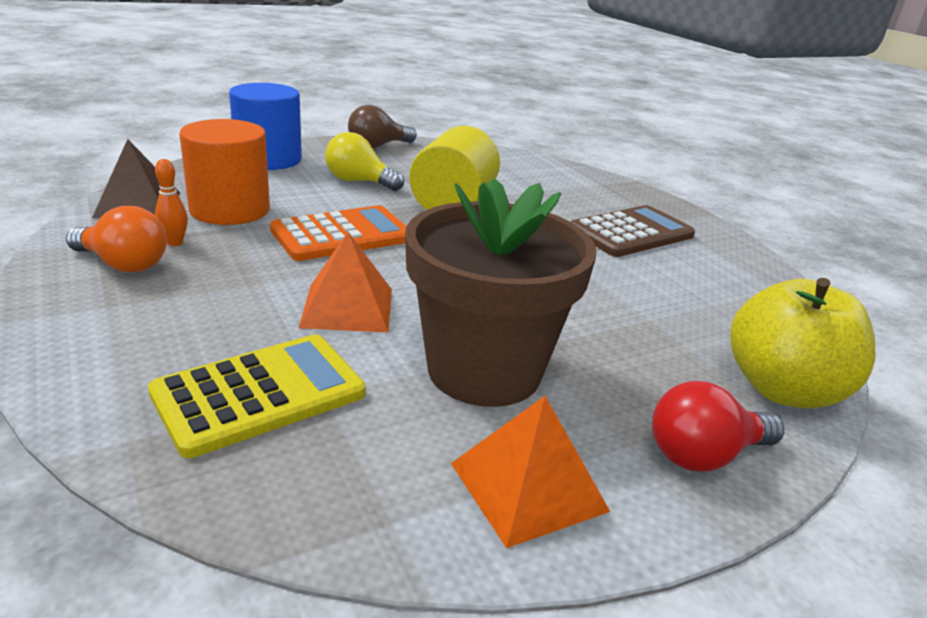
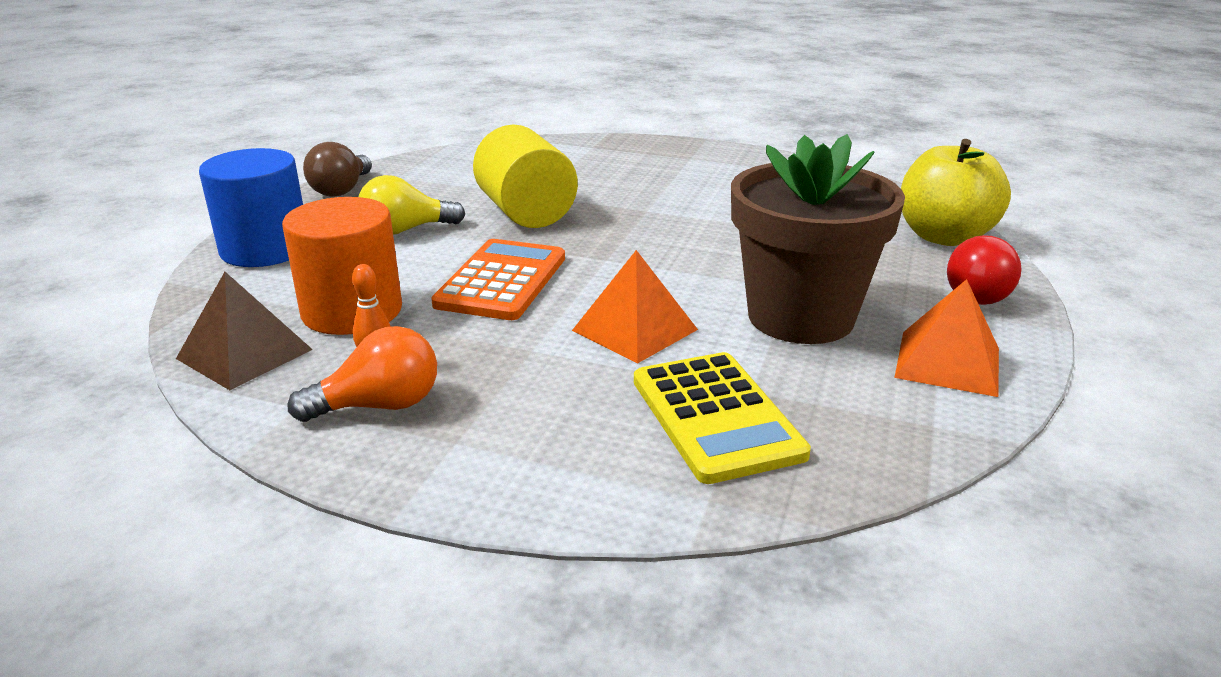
camera: 40 degrees left, 0 degrees up
yellow calculator [148,334,366,458] -> yellow calculator turned 150 degrees clockwise [634,352,811,484]
brown calculator [570,205,695,257] -> none

